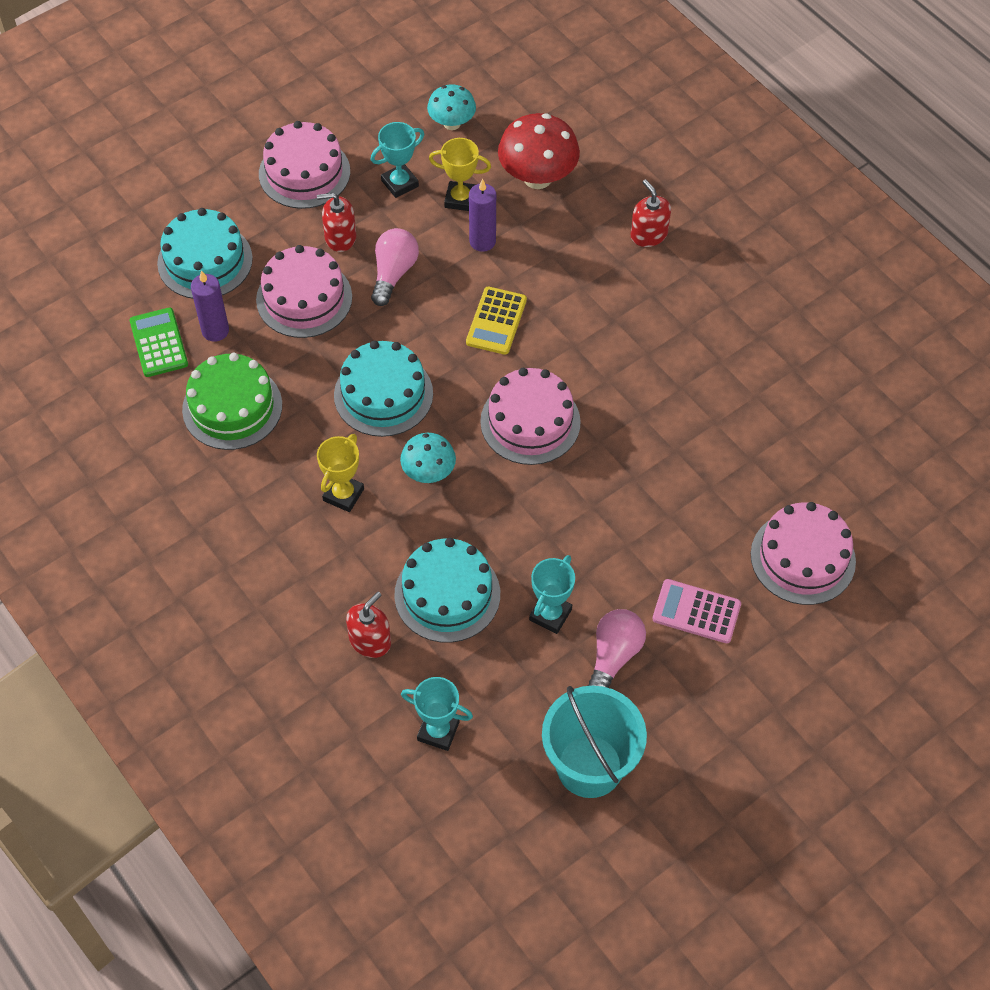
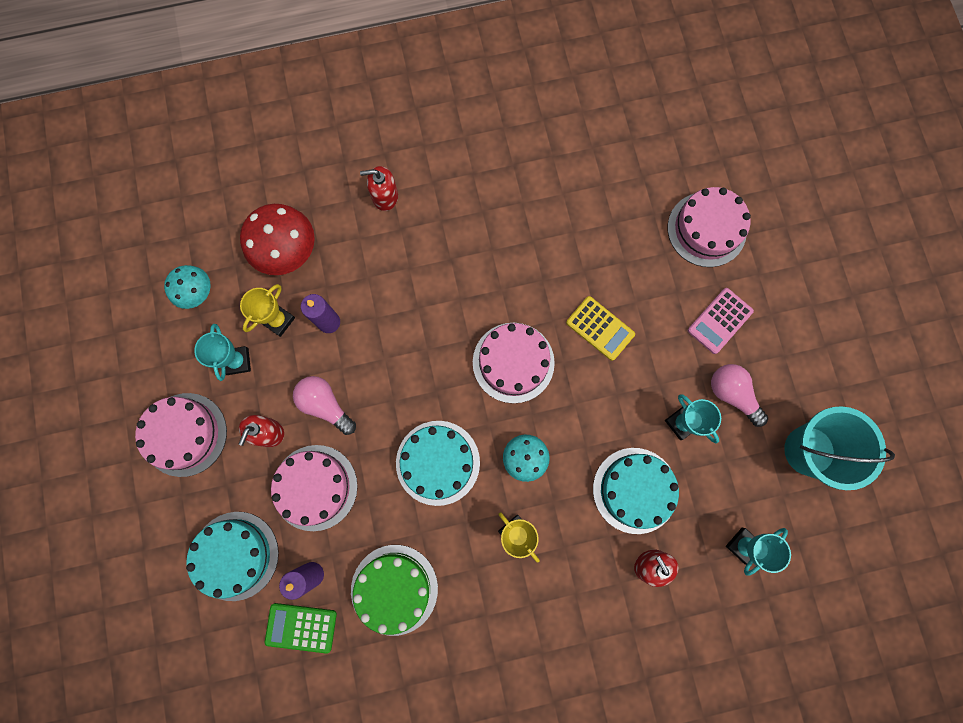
camera: 65 degrees left, 20 degrees up
yellow calculator [466,287,527,355] -> yellow calculator moved to [566,296,635,361]

